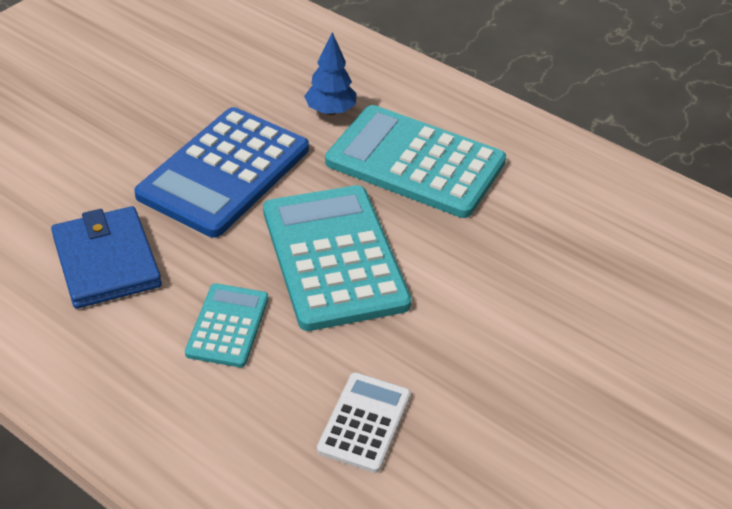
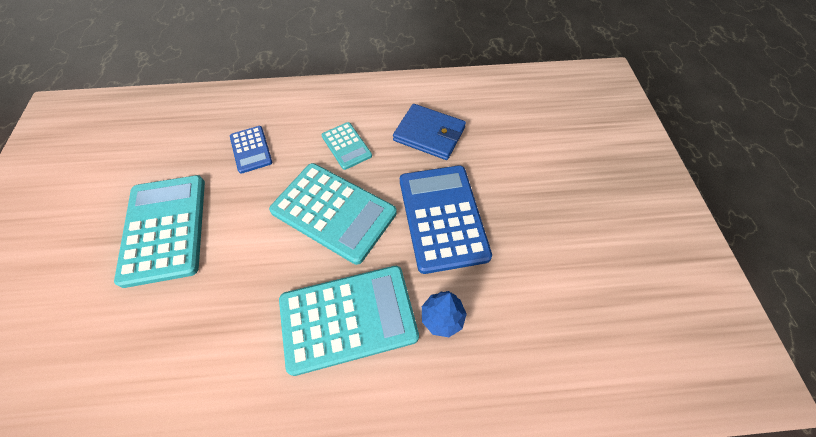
camera: 140 degrees right, 15 degrees up
white calculator [317,372,411,473] -> blue calculator [230,126,272,174]
none -> turquoise calculator [114,175,205,288]

